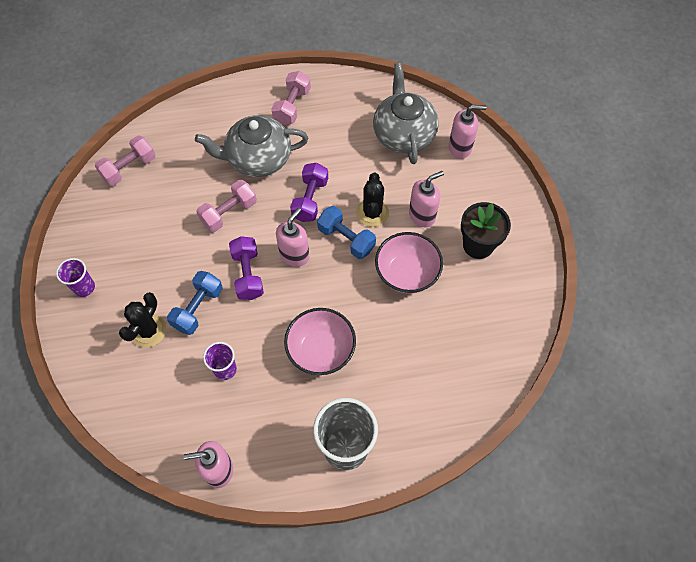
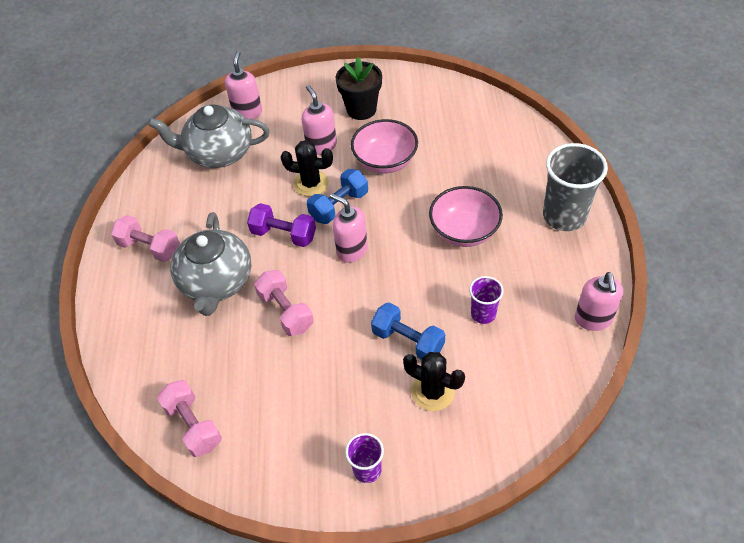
camera: 80 degrees left, 10 degrees down
purple dumbbell [229,236,264,300] -> none

